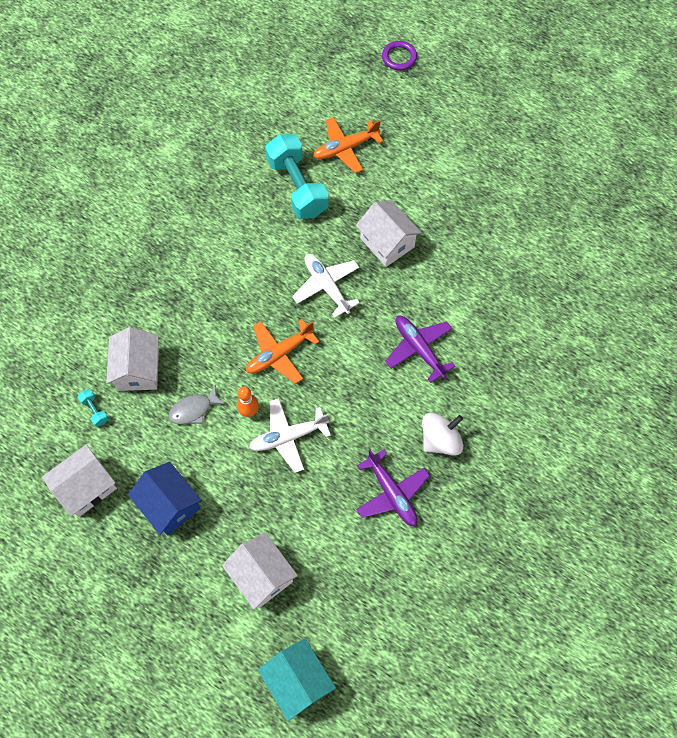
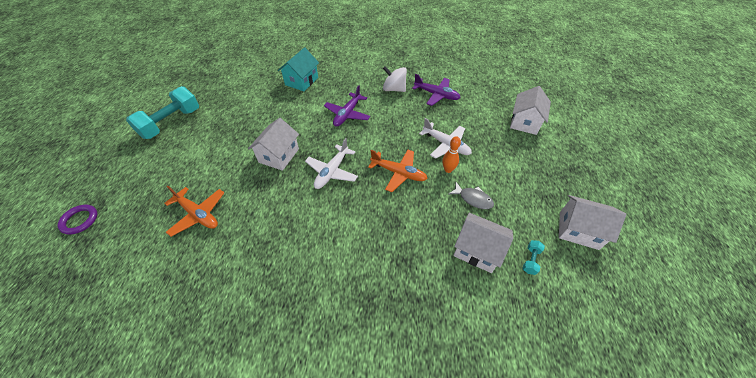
camera: 120 degrees left, 15 degrees down
white house [106,327,159,391] -> white house turned 60 degrees clockwise [453,213,513,273]
blue house [128,462,202,535] -> none
turquoise house [258,638,336,721] -> turquoise house moved to [278,47,319,91]
turquoise dumbbell [265,134,329,219] -> turquoise dumbbell moved to [126,86,199,139]
purple plane [356,449,430,526] -> purple plane turned 90 degrees clockwise [412,74,461,106]

